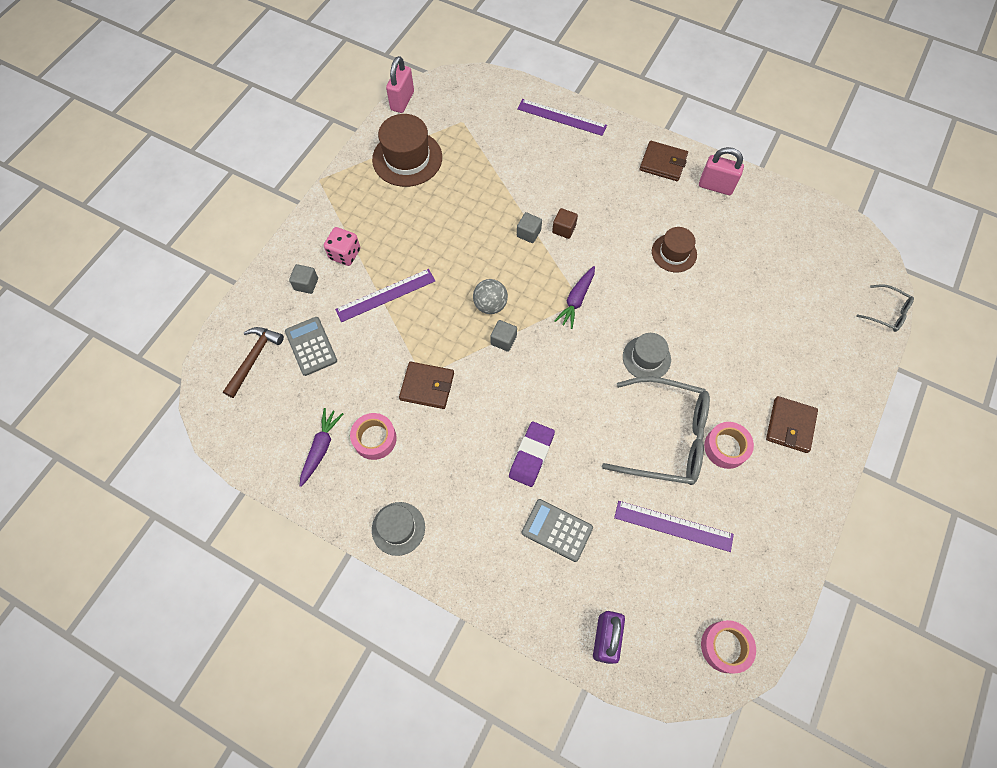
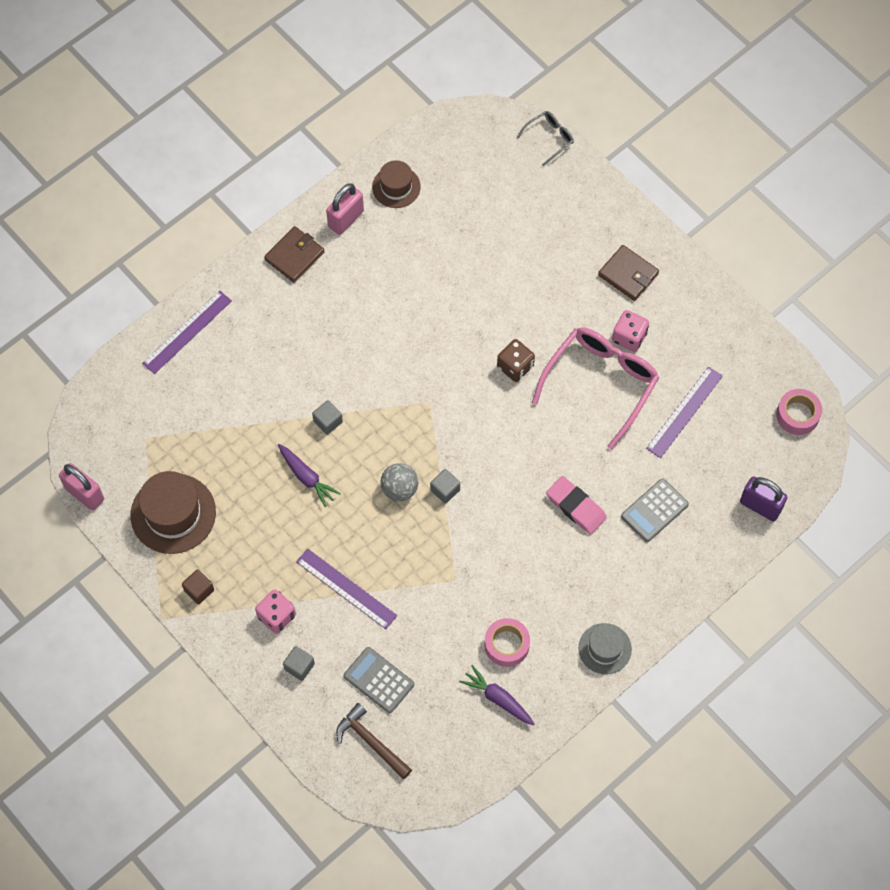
camera: 70 degrees left, 0 degrees up
grey calculator [285,317,337,376] -> grey calculator turned 45 degrees clockwise [344,647,414,713]
purple ruler [335,269,435,322] -> purple ruler turned 45 degrees counterclockwise [296,548,397,629]
brown wallet [399,361,454,409] -> none
purple eraser [509,421,555,487] -> pink eraser [546,476,607,535]
brown cube [552,208,578,239] -> brown cube moved to [182,569,214,604]
purple carrot [554,266,595,329] -> purple carrot moved to [278,444,341,507]
grey glasses [602,377,710,485] -> pink glasses [532,327,659,450]
grey hat [623,333,671,378] -> brown dice [497,339,535,382]
brown hat [652,227,697,272] -> brown hat moved to [372,160,421,208]
pink tape [704,422,754,469] -> pink dice [612,310,649,352]

